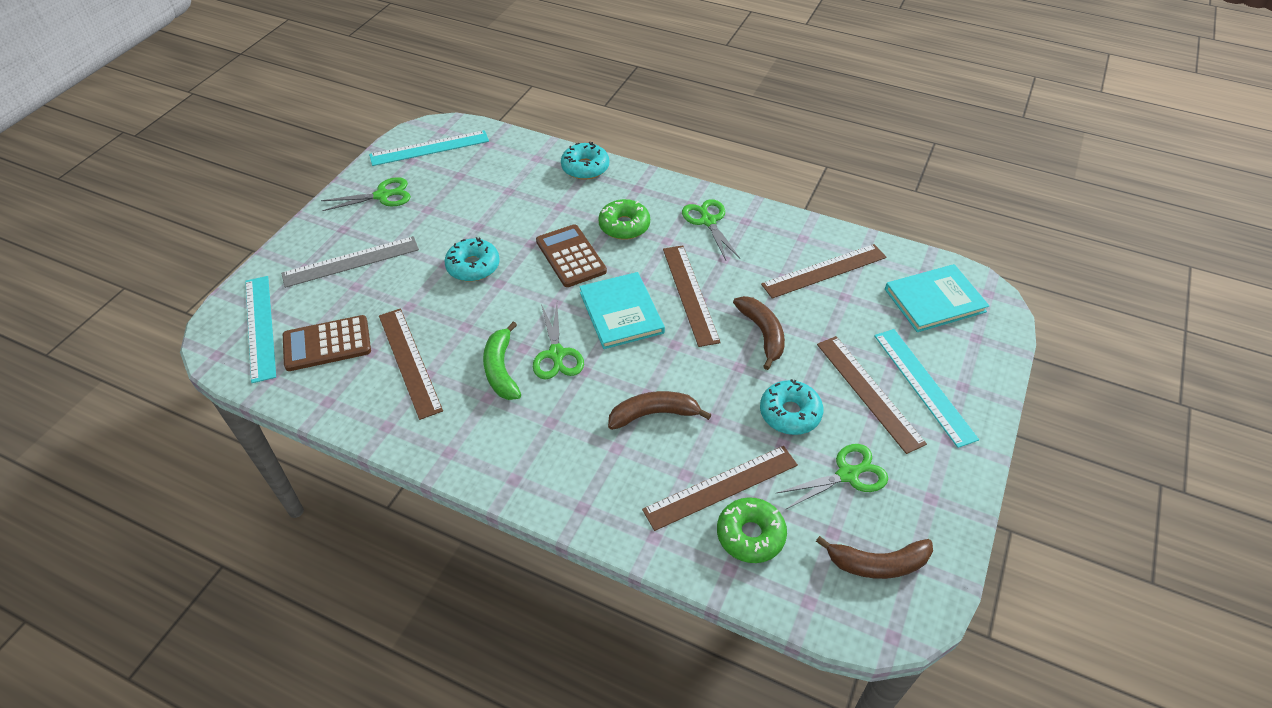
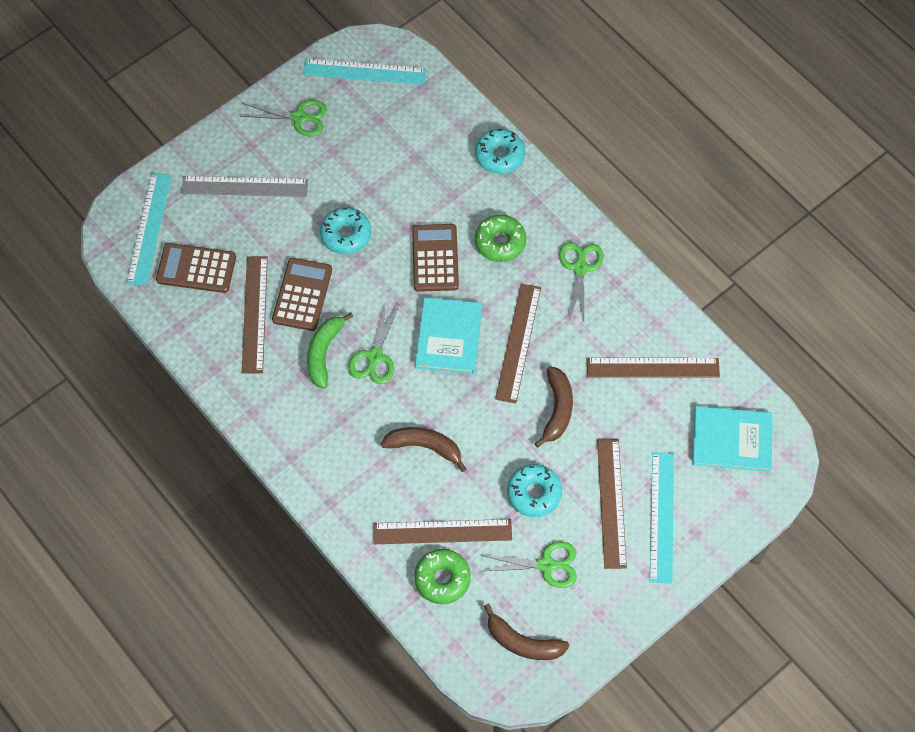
camera: 25 degrees right, 15 degrees up
none -> brown calculator [272,258,332,331]

